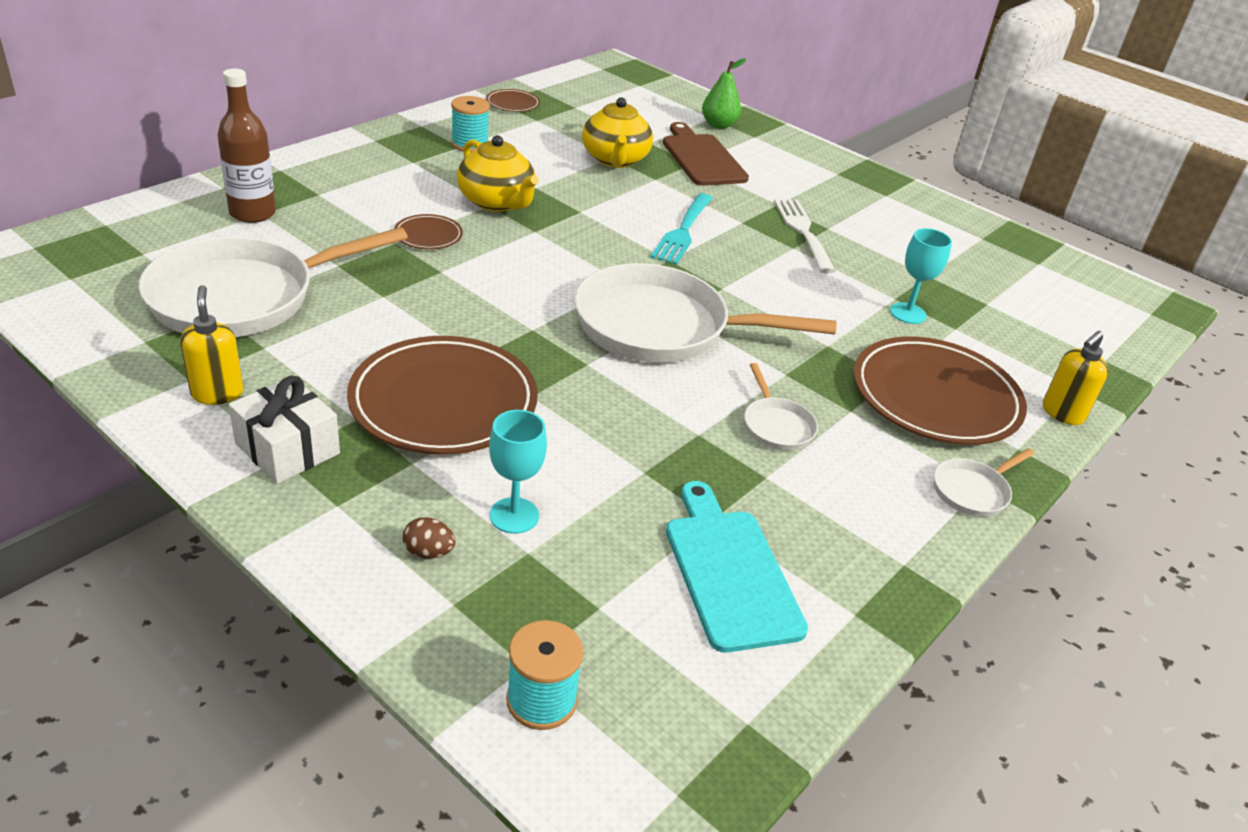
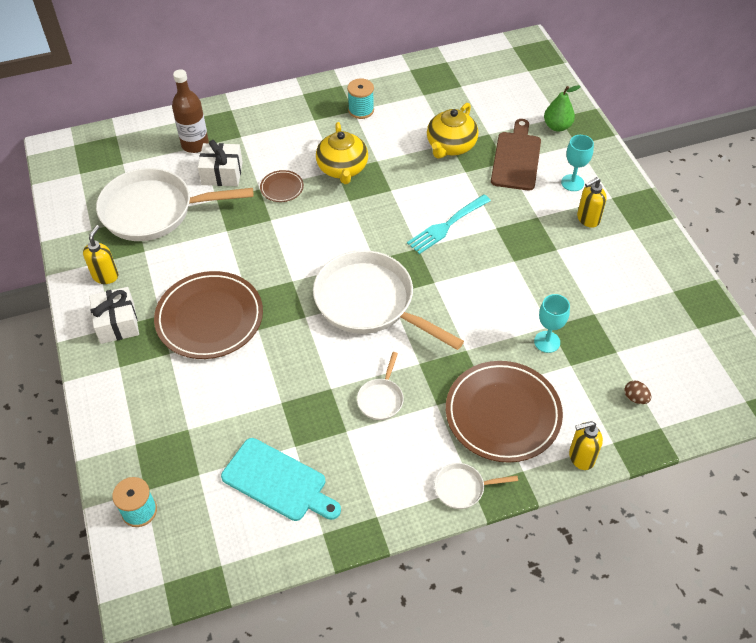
camera: 35 degrees right, 15 degrees up
brown egg [403,517,456,558] -> brown egg moved to [624,381,651,404]
brown plate [486,89,540,112] -> none
turquoise goblet [489,410,547,534] -> turquoise goblet moved to [561,135,594,191]
turquoise cutting board [666,481,808,653] -> turquoise cutting board turned 105 degrees clockwise [221,438,341,521]
white fork [774,199,836,273] -> none
none -> white gift [198,140,243,186]
none -> yellow soap dispenser [577,177,607,228]

